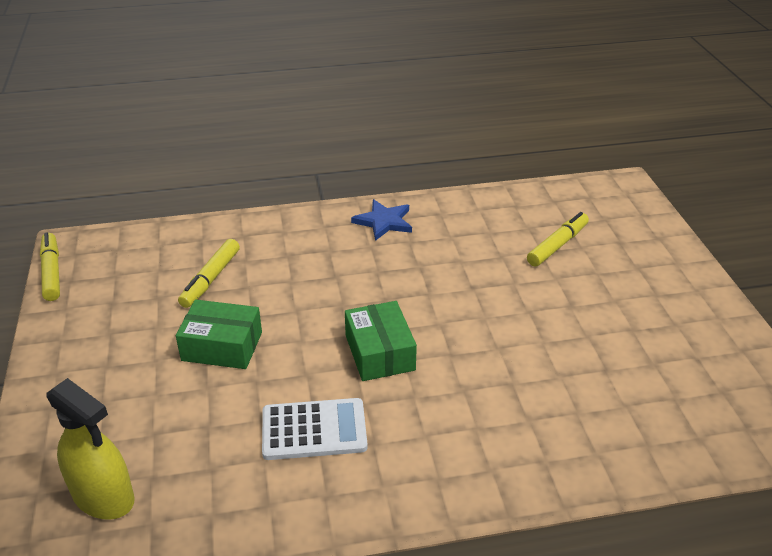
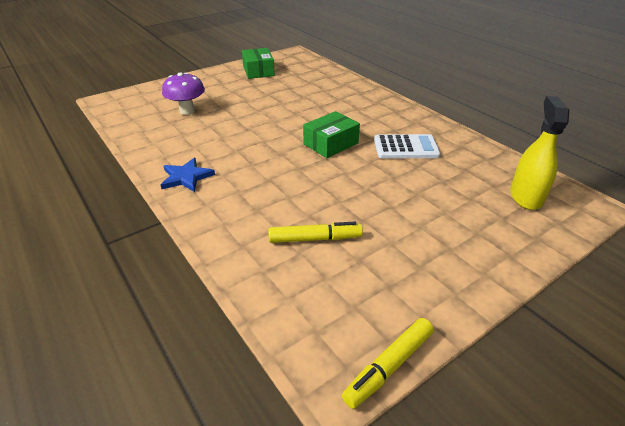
camera: 115 degrees left, 0 degrees up
green box [176,300,262,369] -> green box moved to [242,48,275,79]
white calculator [262,398,367,460] -> white calculator turned 120 degrees clockwise [374,134,441,159]
yellow marker [527,212,589,266] -> purple mushroom [162,72,205,115]

